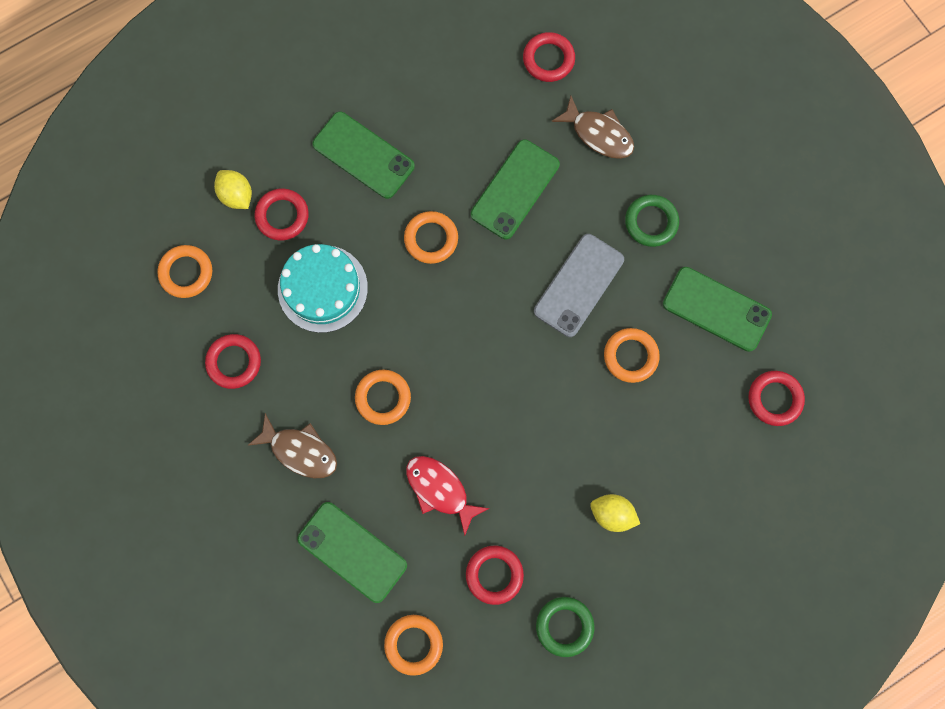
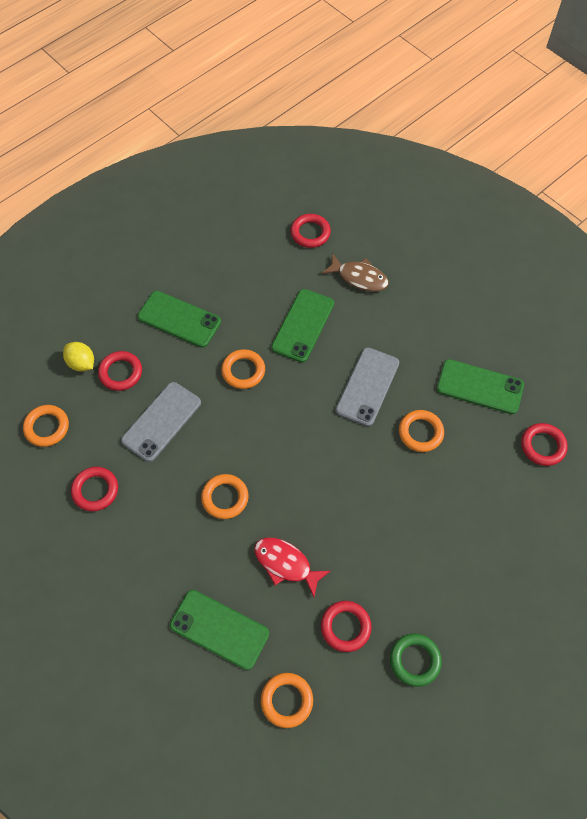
camera: 10 degrees left, 15 degrees down
brown fish [247,413,337,478] -> none
turquoise cake [278,244,368,333] -> grey phone [121,382,201,462]
yellow lemon [590,494,640,532] -> none
green ring [625,195,679,247] -> none

